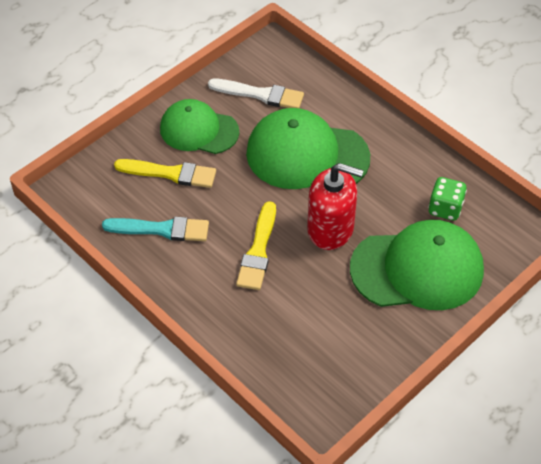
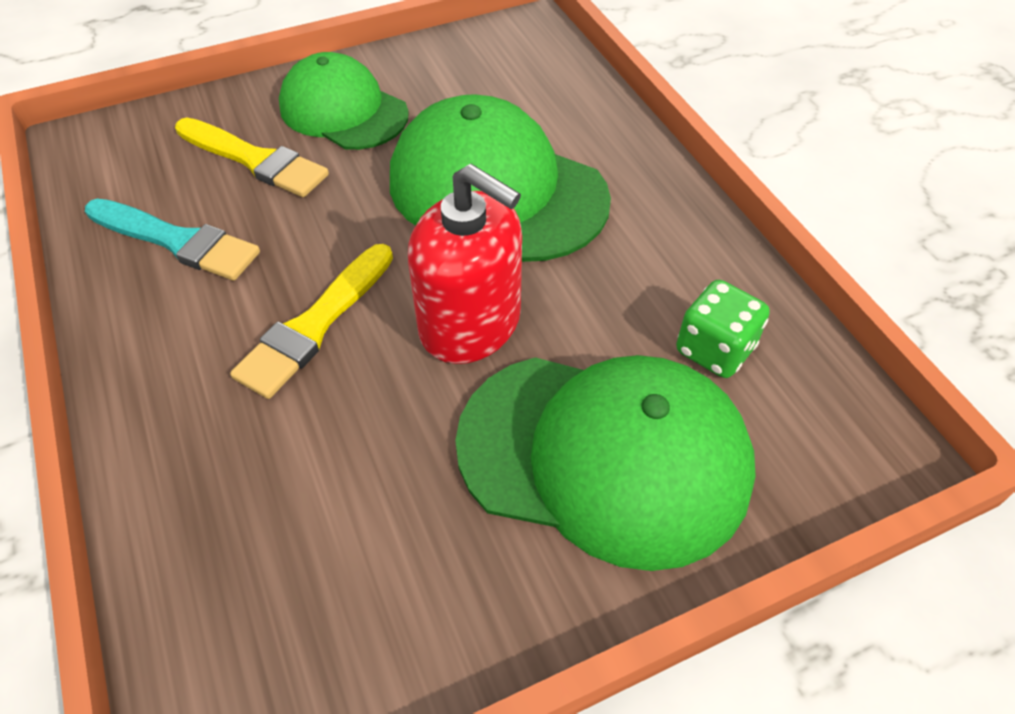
camera: 20 degrees right, 0 degrees up
white brush [208,79,304,108] -> none

